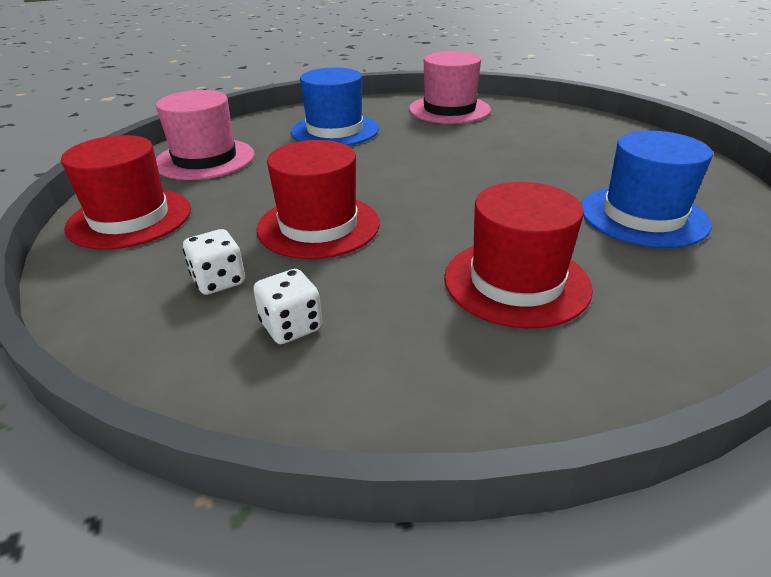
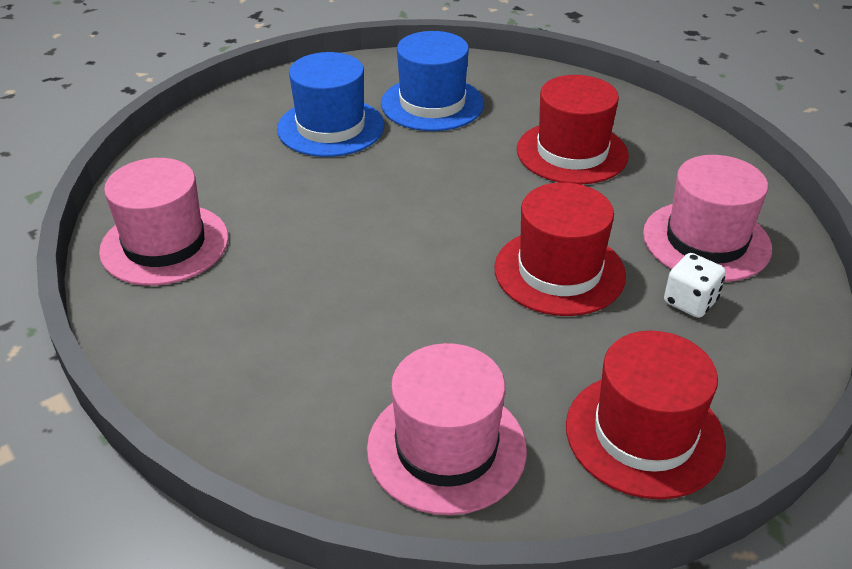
camera: 110 degrees left, 5 degrees up
white dice [253,269,322,344] -> pink hat [643,155,772,282]
blue hat [291,67,379,146] -> blue hat moved to [277,52,384,157]

